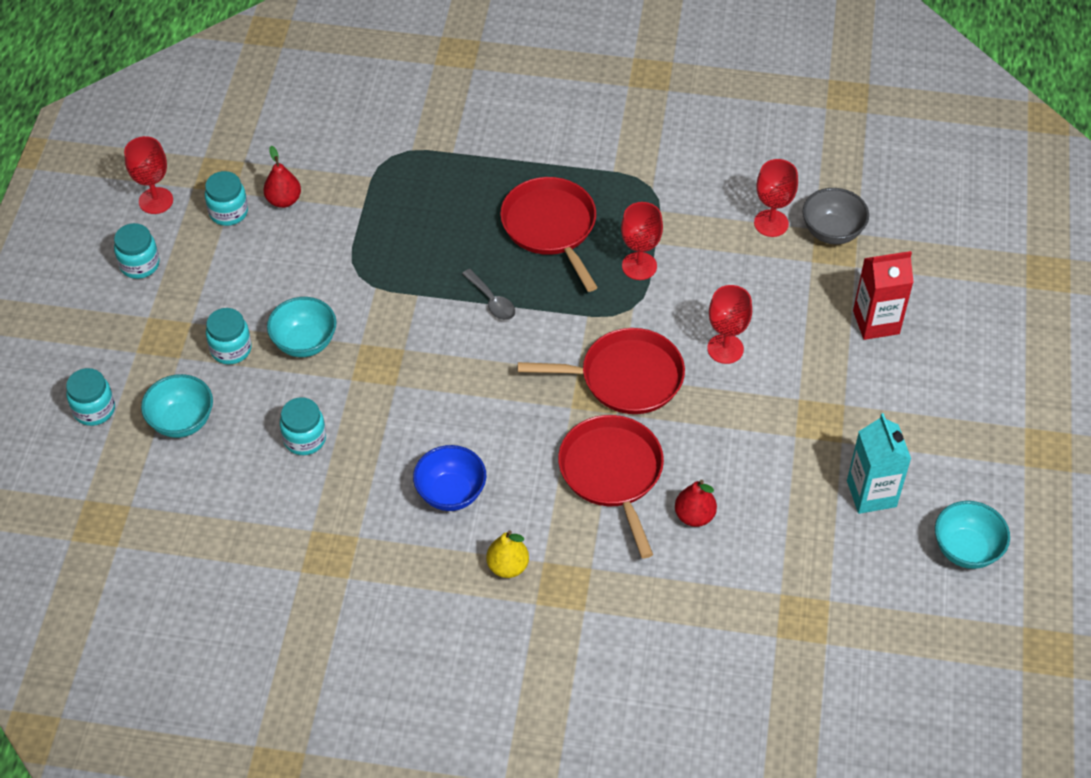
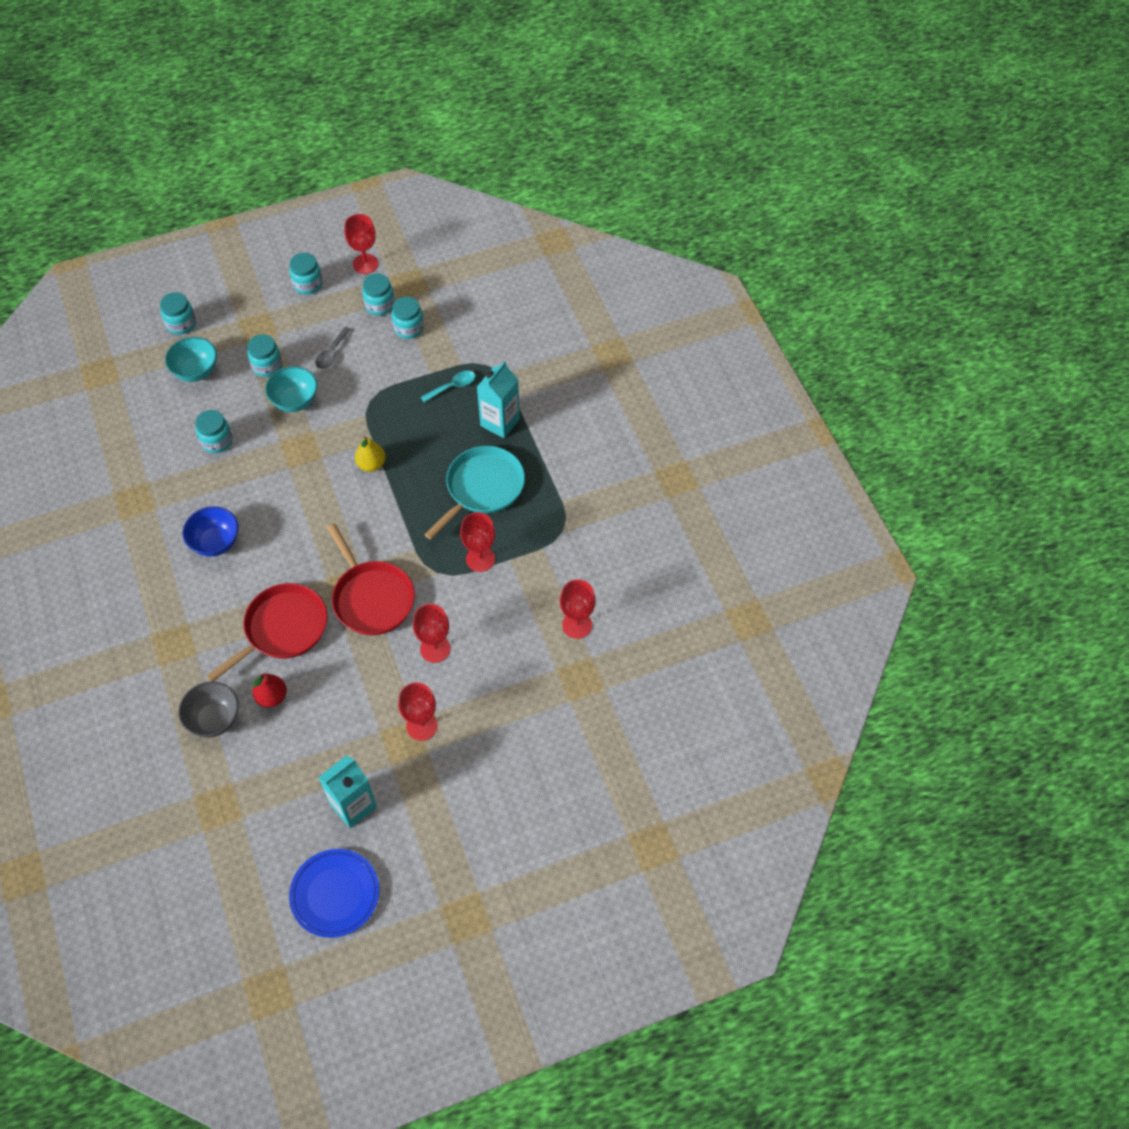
camera: 60 degrees right, 5 degrees up
red pear [263,146,301,208] -> turquoise jar [392,296,424,339]
grey spoon [462,269,515,320] -> grey spoon moved to [315,327,351,369]
yellow pear [486,530,529,578] -> yellow pear moved to [355,436,386,472]
red pan [500,177,598,292] -> turquoise pan [424,446,525,540]
grey bowl [803,188,869,245] -> grey bowl moved to [178,682,239,738]
red carton [853,251,914,340] -> none
turquoise bowl [935,501,1010,569] -> blue plate [289,849,379,938]
none -> red goblet [398,682,438,741]
none -> turquoise spoon [421,371,475,403]
none -> turquoise carton [477,361,520,438]

